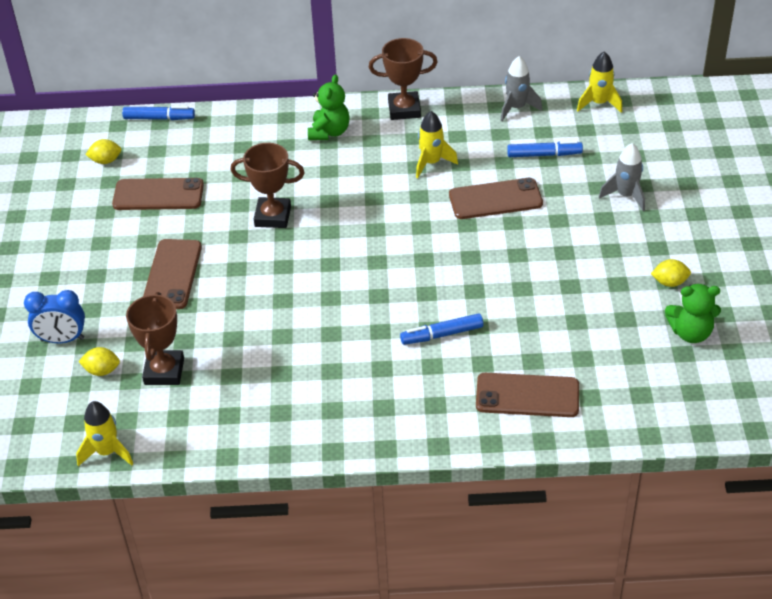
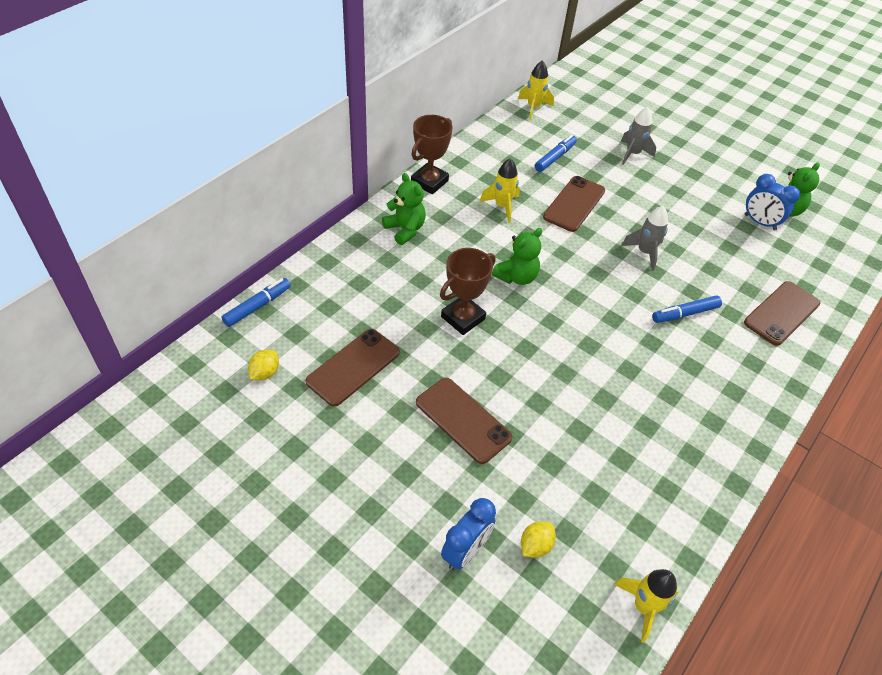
camera: 55 degrees left, 5 degrees up
brown trophy [126,292,184,385] -> none
blue marker [400,313,483,345] -> blue marker turned 45 degrees clockwise [652,295,722,323]
grey rocket [500,56,542,121] -> grey rocket moved to [621,206,668,271]
yellow lemon [651,259,691,287] -> none
none -> green teddy bear [492,228,542,285]
none -> blue clock [745,174,800,231]

